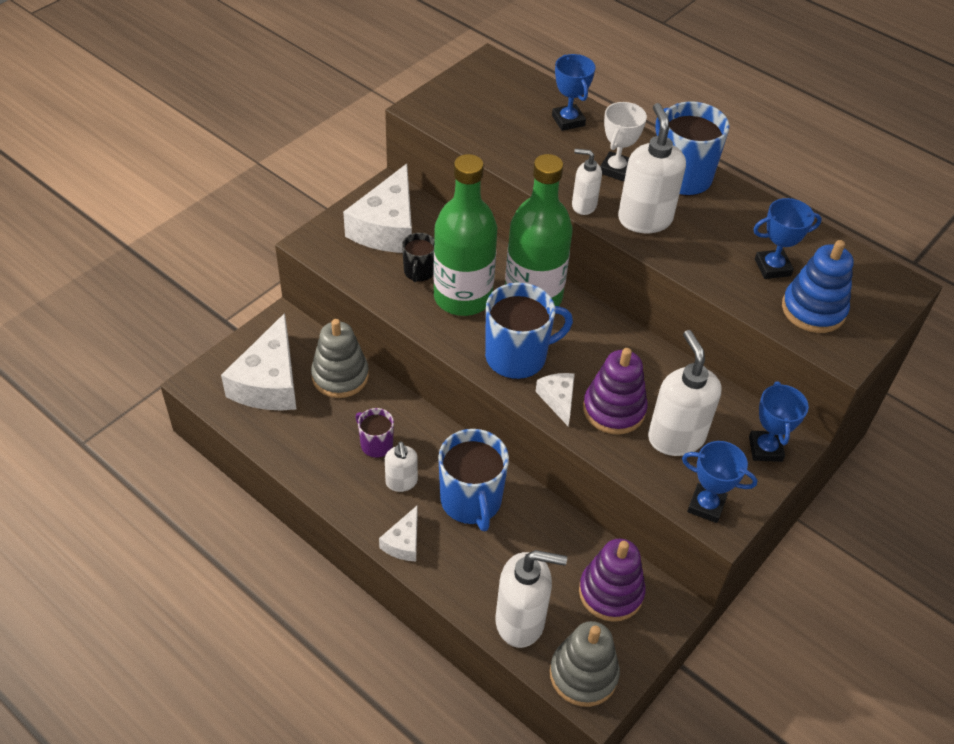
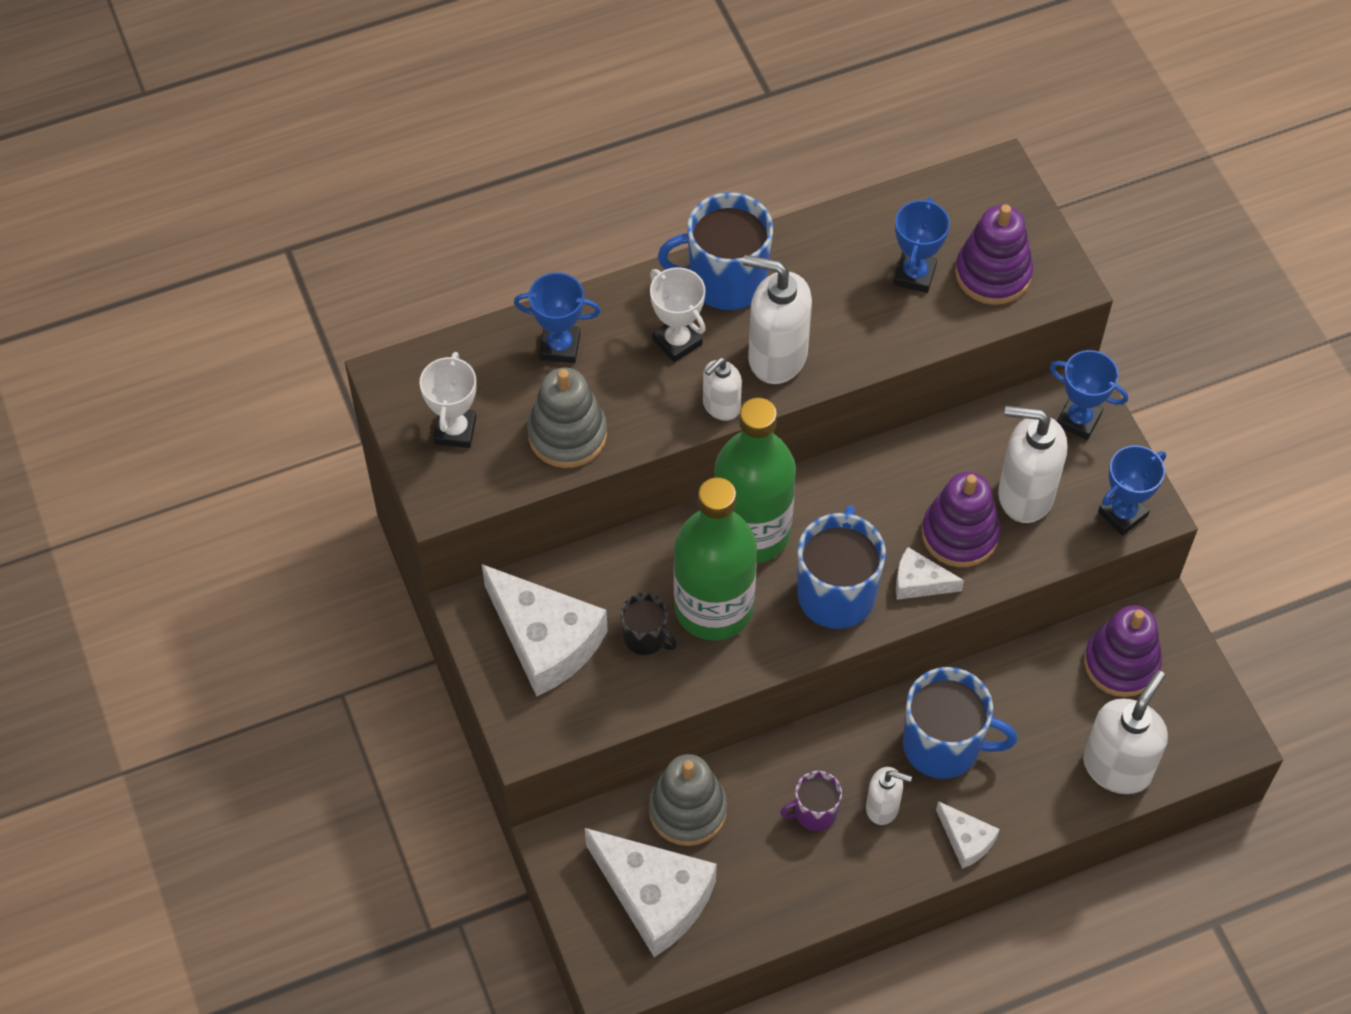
camera: 60 degrees left, 10 degrees up
grey stacking toy [550,621,620,707] -> grey stacking toy moved to [527,367,607,468]
blue stacking toy [782,240,853,333] -> purple stacking toy [955,204,1033,305]
none -> white trophy [419,352,477,448]

